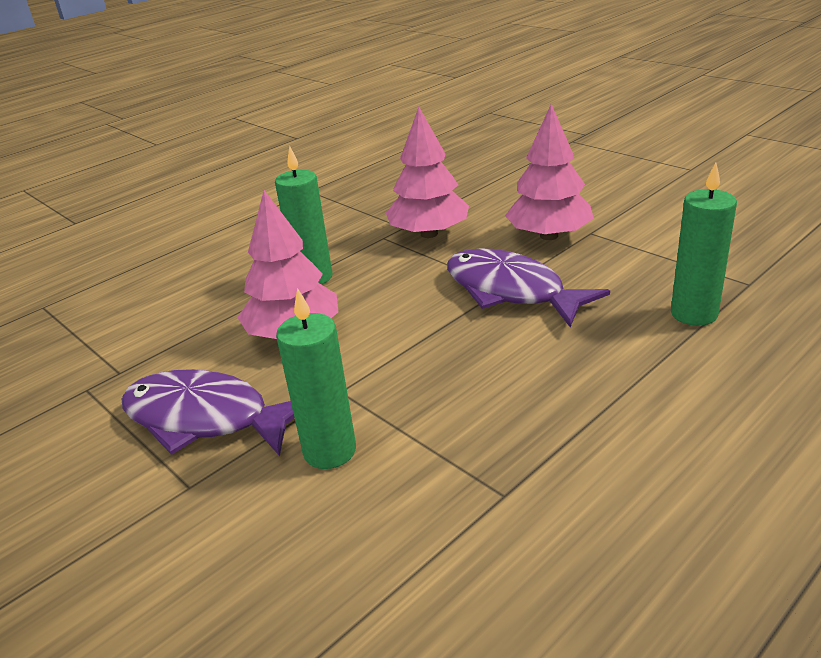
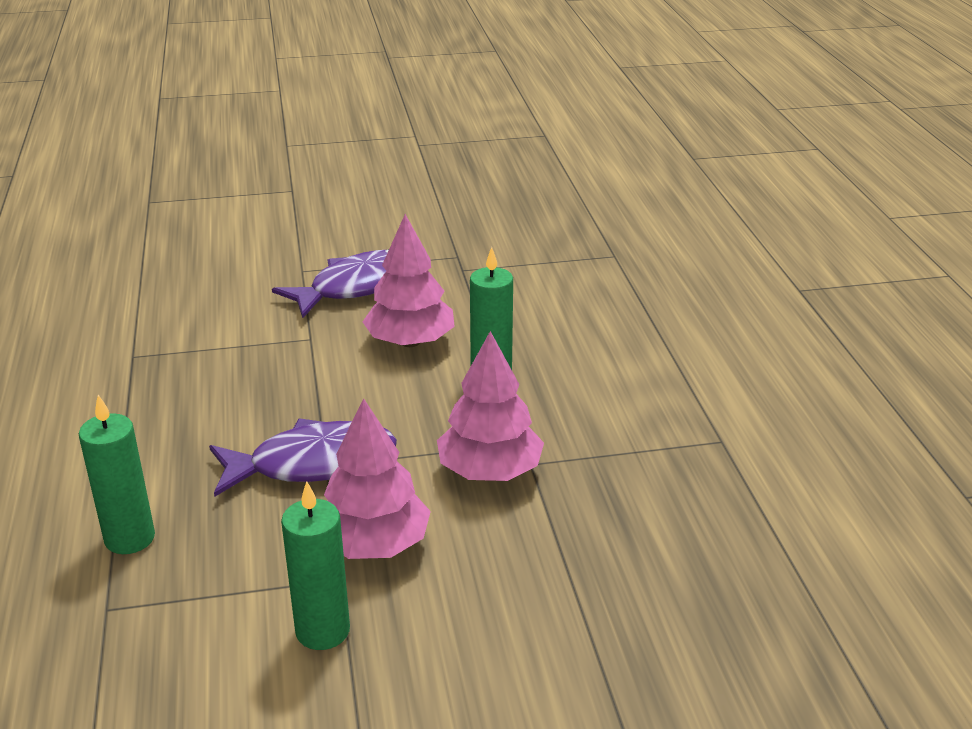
camera: 120 degrees right, 0 degrees up
green candle [276,288,356,469] -> green candle moved to [281,481,350,650]

